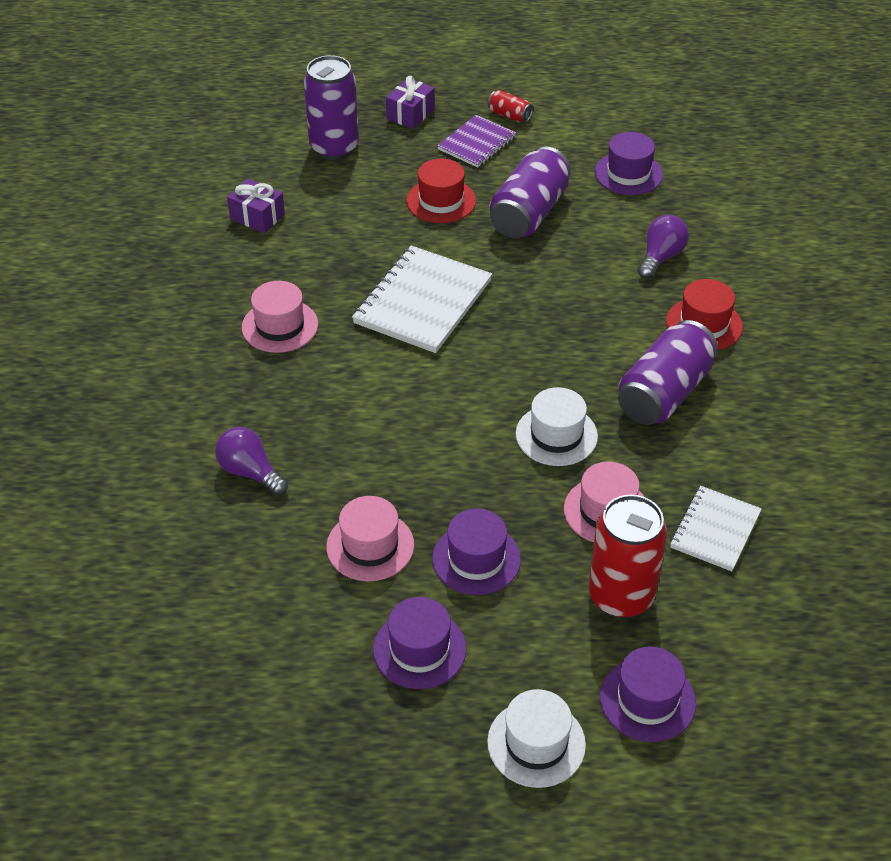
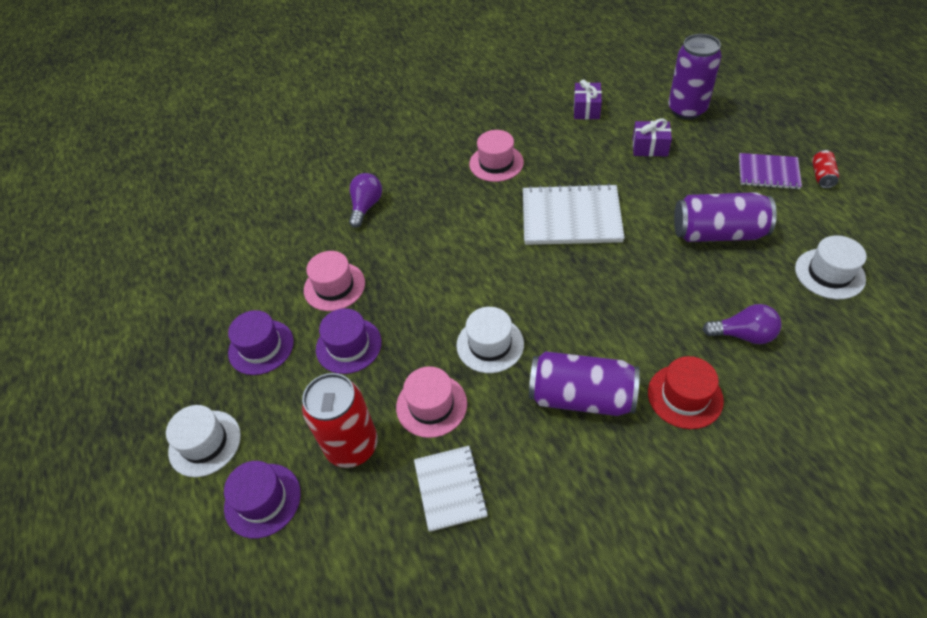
camera: 70 degrees right, 5 degrees up
purple gift [386,76,435,129] -> purple gift moved to [633,118,672,156]
red hat [406,158,476,223] -> none
purple hat [595,132,663,195] -> white hat [795,235,867,299]
white notebook [670,486,762,571] -> white notebook turned 75 degrees clockwise [414,446,488,532]

